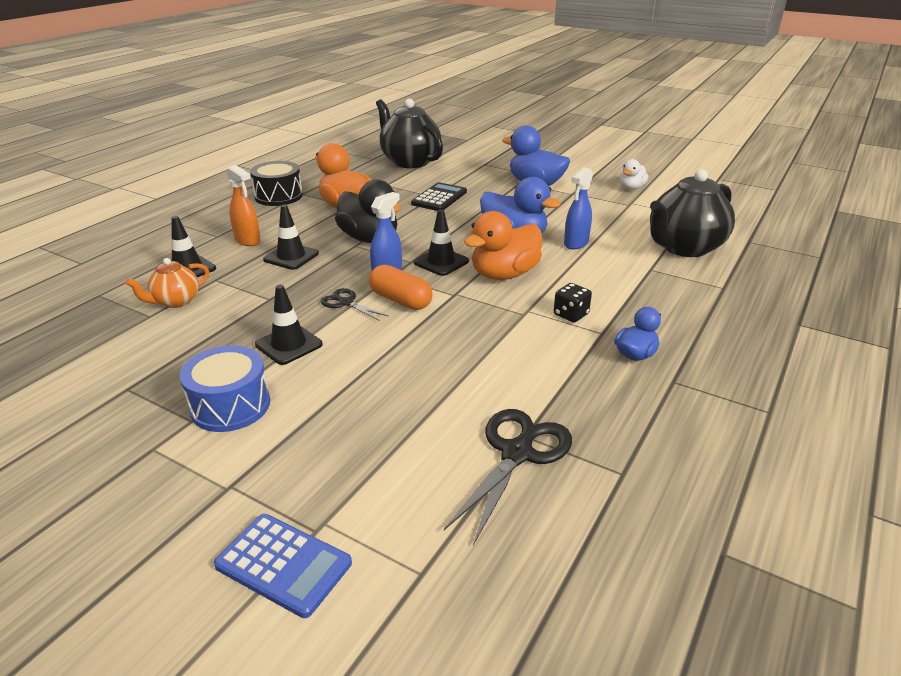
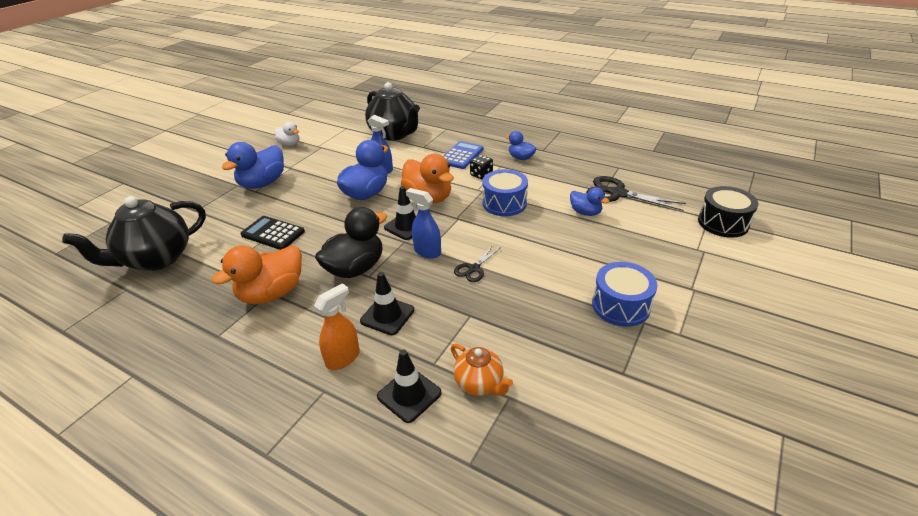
camera: 90 degrees left, 5 degrees up
blue calculator [214,514,352,618] -> blue calculator moved to [443,141,484,169]
black drum [250,161,303,206] -> black drum moved to [698,186,759,238]
black traffic cone [255,285,323,365] -> none
orange capsule [369,264,433,310] -> none
none -> blue drum [483,169,528,216]
none -> blue duck [570,187,609,216]

